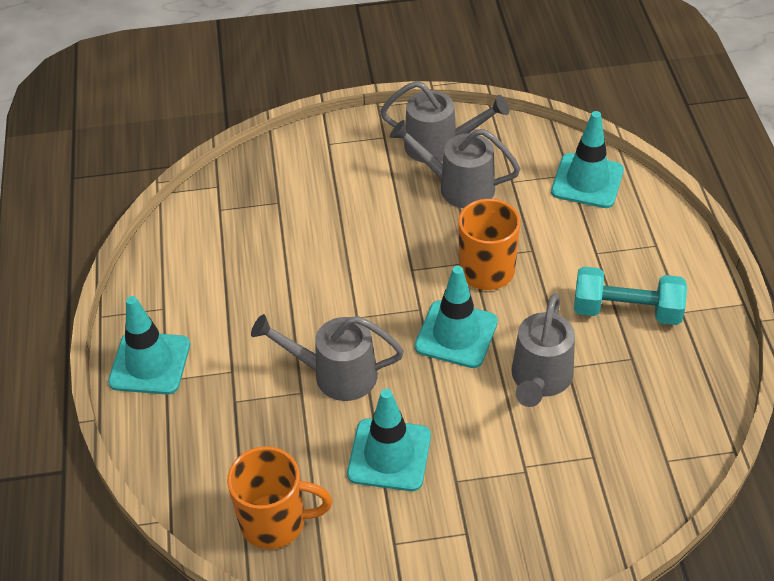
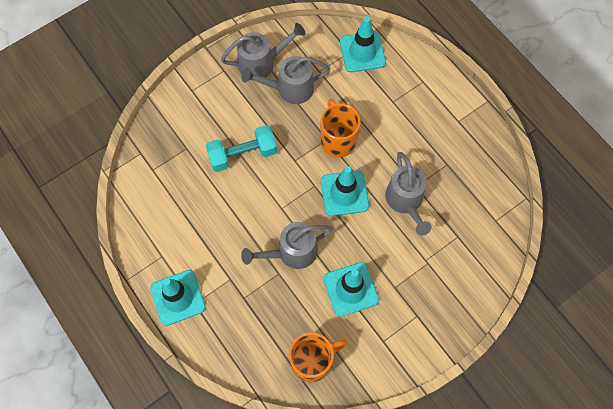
camera: 30 degrees left, 20 degrees up
turquoise dumbbell [574,266,687,325] -> turquoise dumbbell moved to [206,125,277,172]

